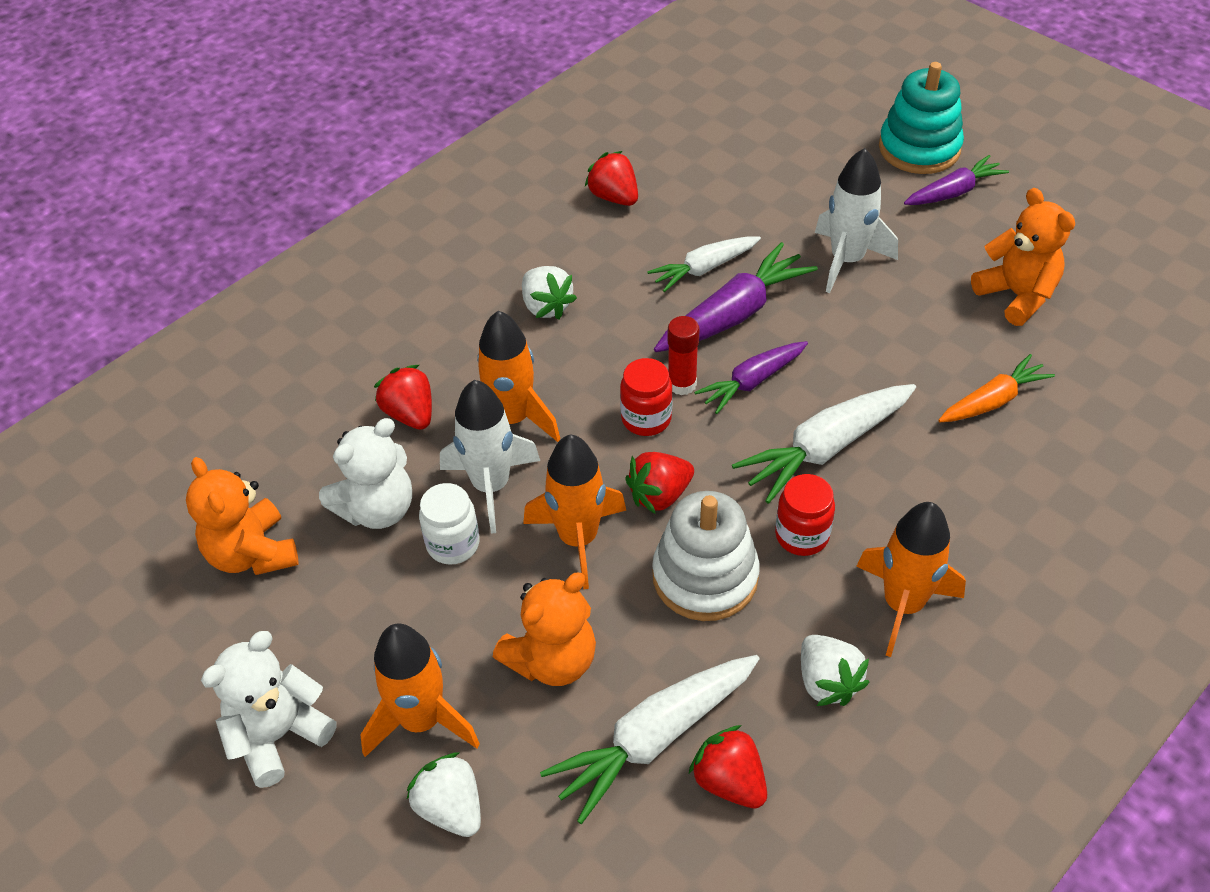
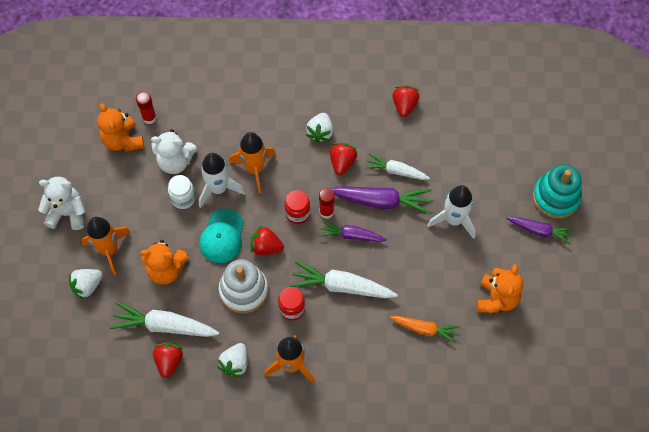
camera: 45 degrees right, 15 degrees up
orange teddy bear [186,457,299,575] -> orange teddy bear turned 45 degrees counterclockwise [97,103,144,152]
red strawberry [374,365,432,430] -> red strawberry moved to [330,143,357,175]
white strawberry [406,752,481,837] -> white strawberry turned 135 degrees counterclockwise [69,269,103,300]
orange rocket [523,434,626,589] -> turquoise cap [199,208,244,263]
none -> red glue stick [136,92,157,124]

